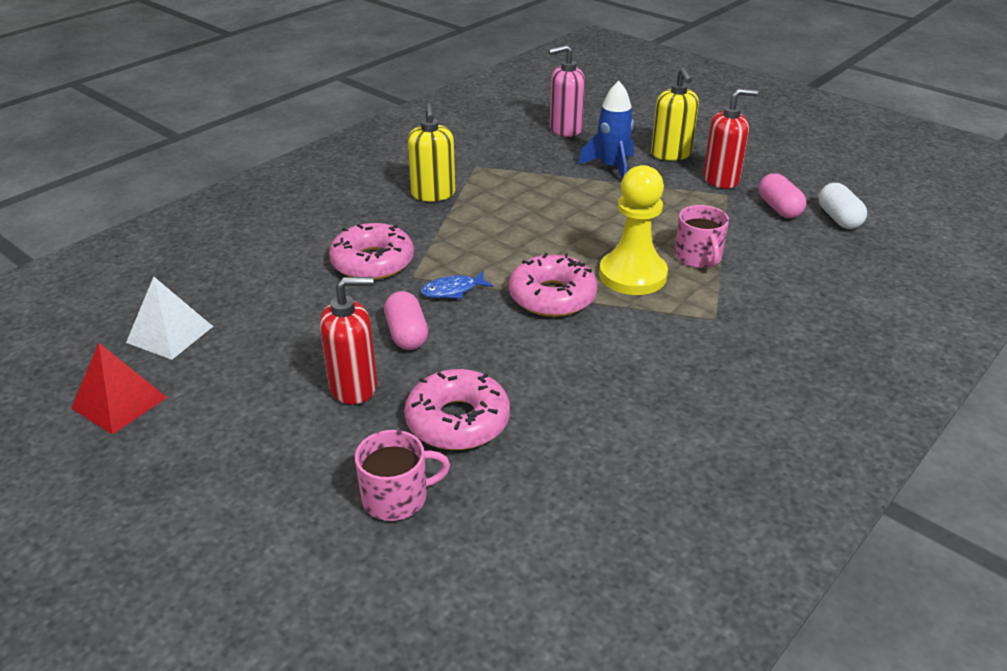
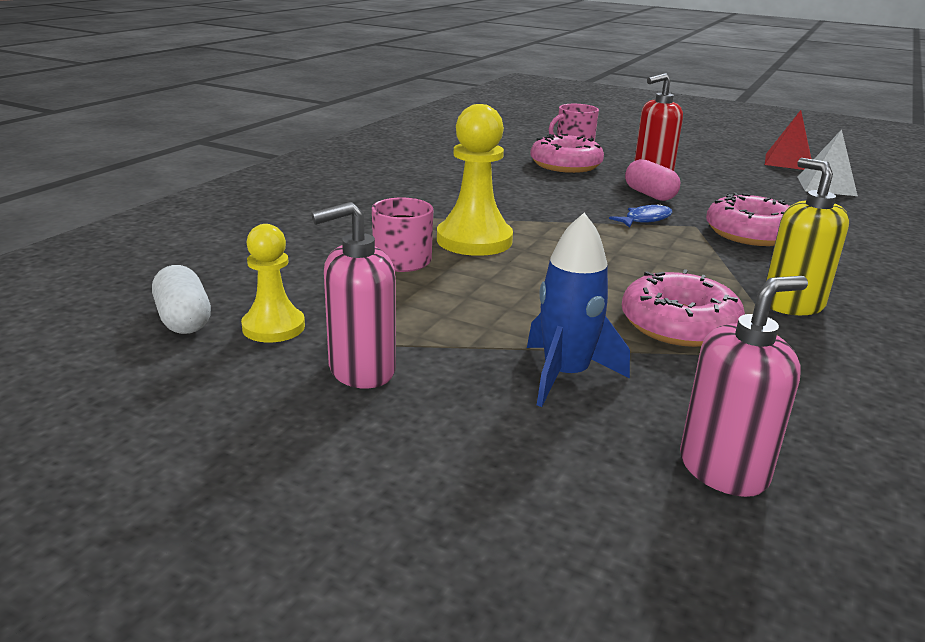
camera: 165 degrees right, 10 degrees down
pink donut [509,253,597,317] -> pink donut moved to [622,269,745,347]
yellow soap dispenser [651,67,699,161] -> none
red soap dispenser [703,89,758,189] -> pink soap dispenser [311,202,396,388]
pink capsule [759,173,807,218] -> yellow pawn [241,224,305,342]

